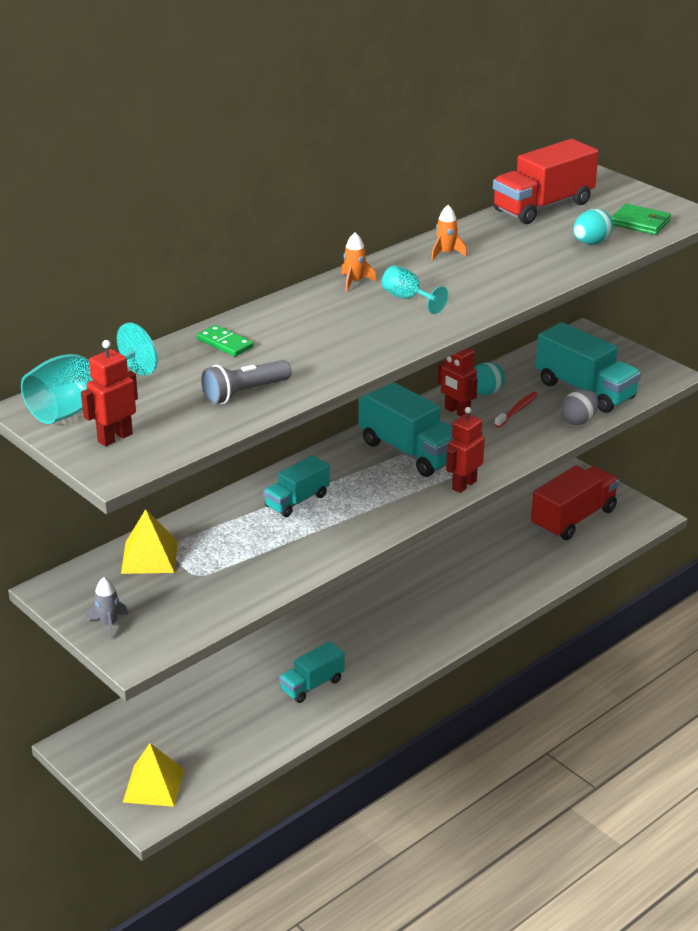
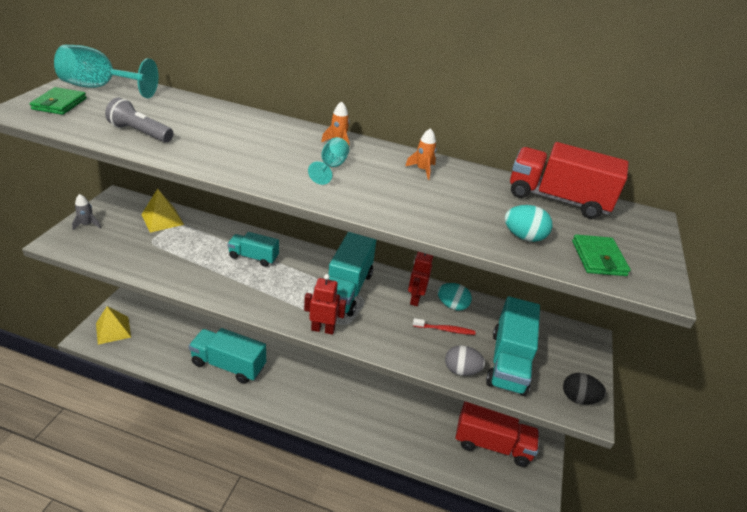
camera: 55 degrees right, 5 degrees up
red robot [81,340,138,446] -> green wallet [30,87,87,115]
green domino [197,325,254,357] -> none
turquoise truck [279,641,345,703] -> turquoise truck [189,328,266,384], size x1.68
none -> black egg [563,373,606,405]

